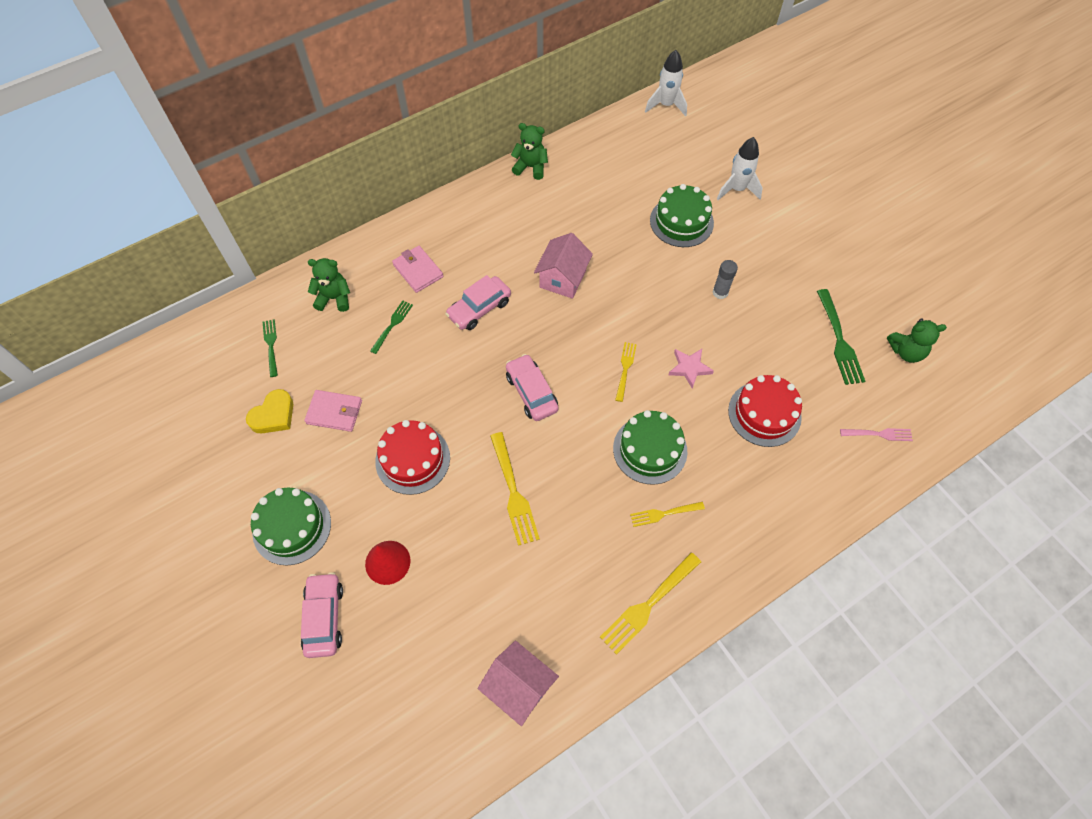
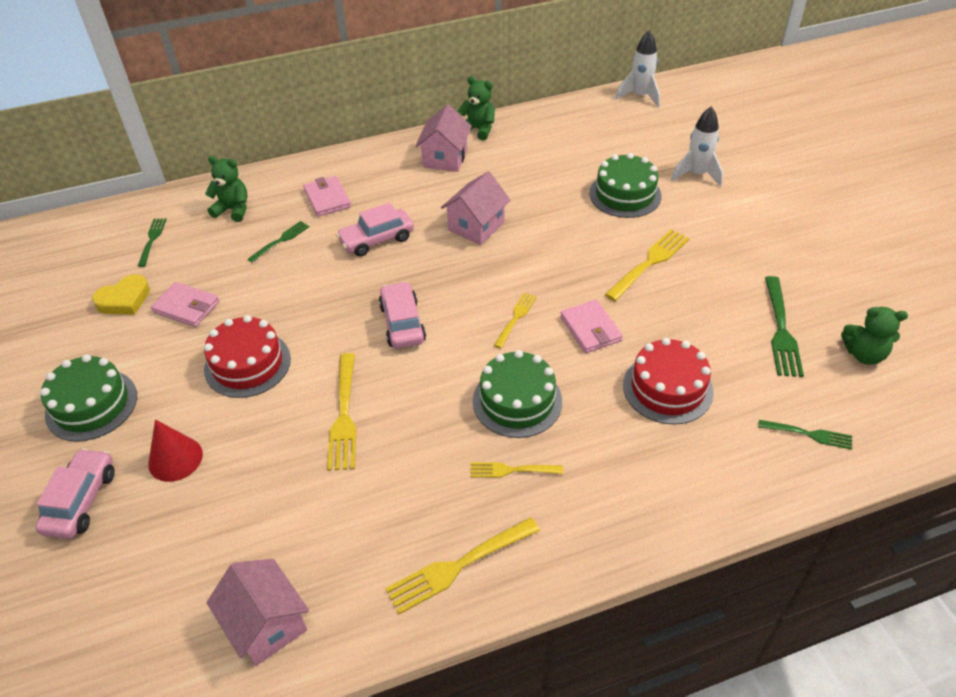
camera: 15 degrees right, 15 degrees down
pink star [669,349,714,389] -> pink wallet [560,300,623,353]
grey glue stick [713,260,738,299] -> yellow fork [605,229,690,301]
pink fork [840,428,913,441] -> green fork [758,420,852,450]
none -> pink house [415,104,472,172]

